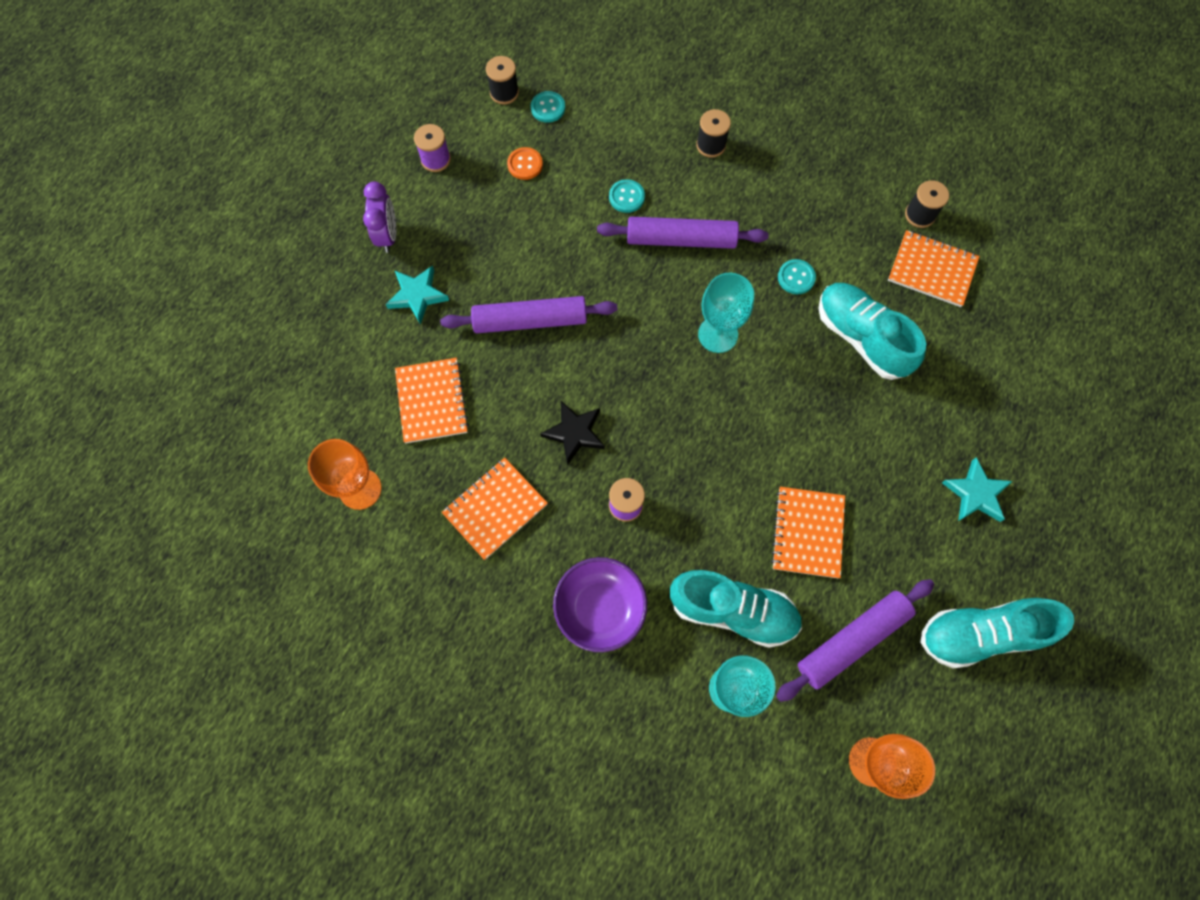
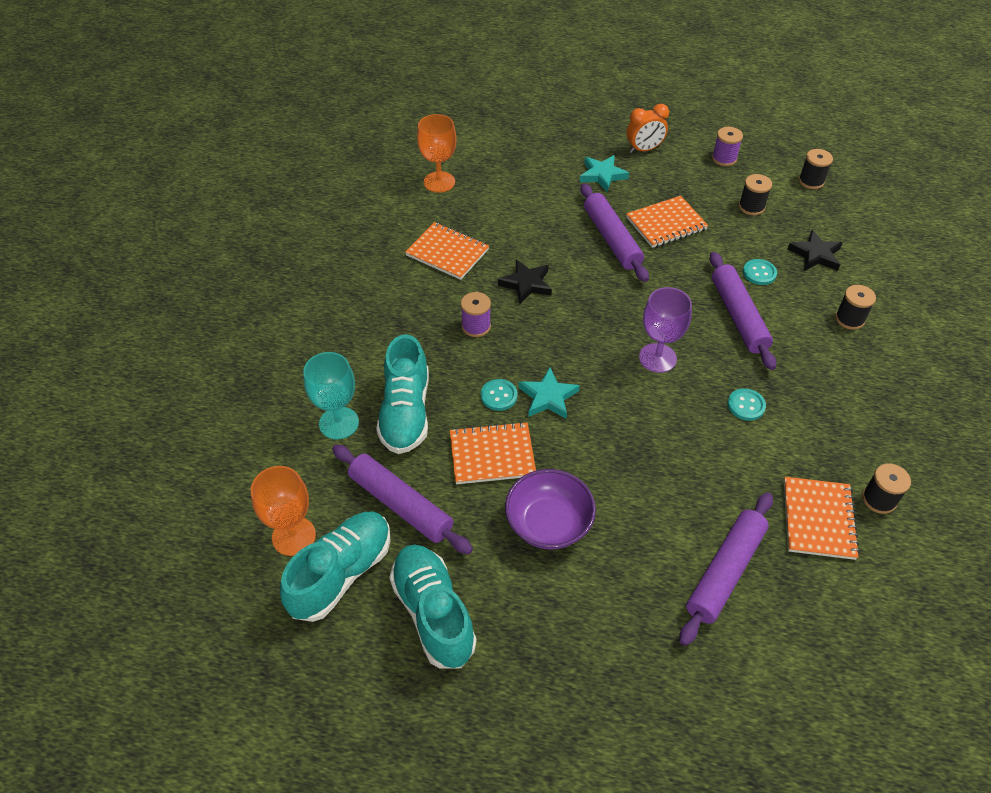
camera: 75 degrees right, 20 degrees down
purple clock [363,181,396,253] -> orange clock [627,104,669,153]
orange notebook [395,358,469,443] -> orange notebook moved to [626,196,708,248]
orange button [507,147,543,180] -> black spool [739,174,772,215]
turquoise button [531,91,565,123] -> turquoise button moved to [481,379,517,411]
purple bowl [553,557,647,652] -> purple bowl moved to [505,469,596,550]
turquoise goblet [698,273,754,353] -> purple goblet [639,287,692,373]
turquoise shoe [818,283,926,380] -> turquoise shoe moved to [280,511,391,622]
turquoise star [942,458,1013,522] -> turquoise star moved to [519,368,580,419]
none -> purple rolling pin [679,492,773,646]
none -> black star [788,230,843,271]

